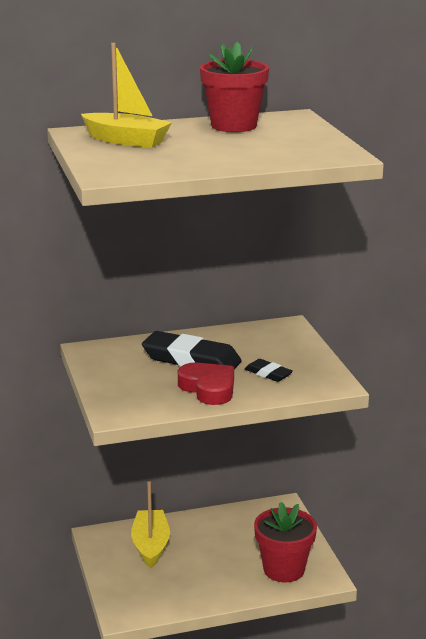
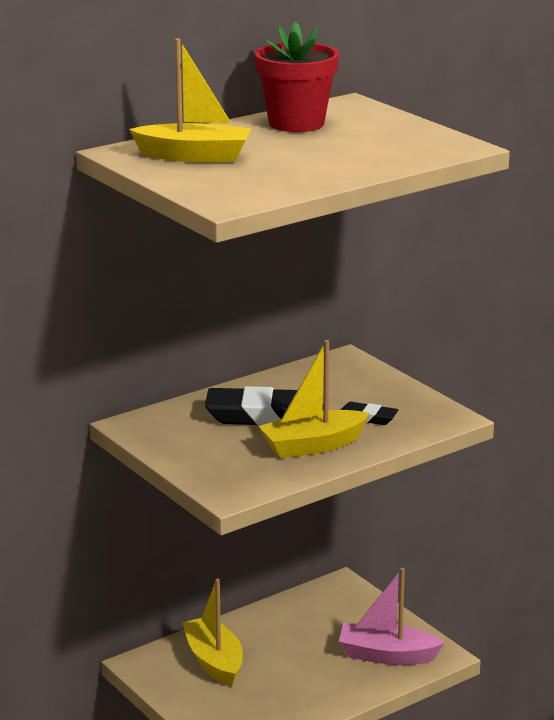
camera: 20 degrees left, 0 degrees up
red heart [178,362,234,405] -> yellow boat [258,340,370,458]
red flower pot [254,502,317,582] -> pink boat [339,568,445,665]

